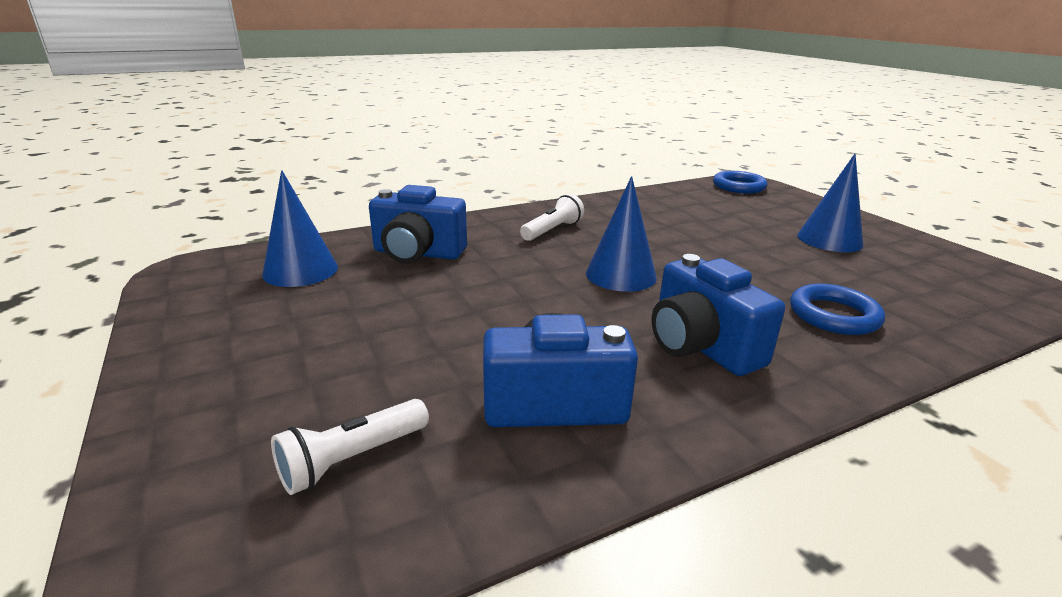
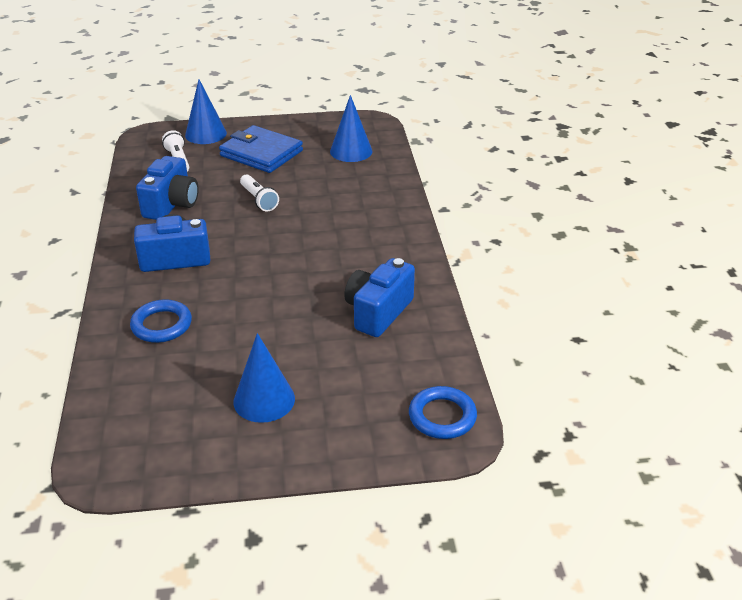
camera: 110 degrees right, 10 degrees up
blue camera [369,185,467,263] -> blue camera moved to [344,258,415,337]
white flashlight [520,194,584,241] -> white flashlight moved to [240,174,279,212]
blue cone [586,176,657,292] -> blue cone moved to [185,79,227,144]
none -> blue wallet [219,125,303,173]

